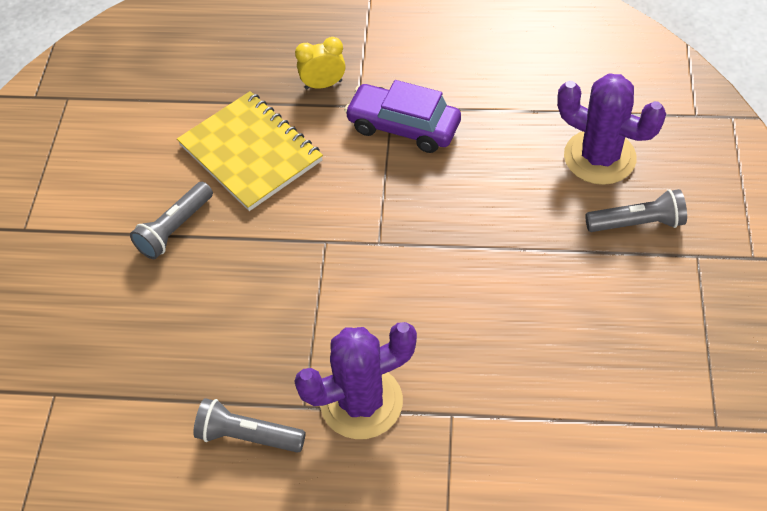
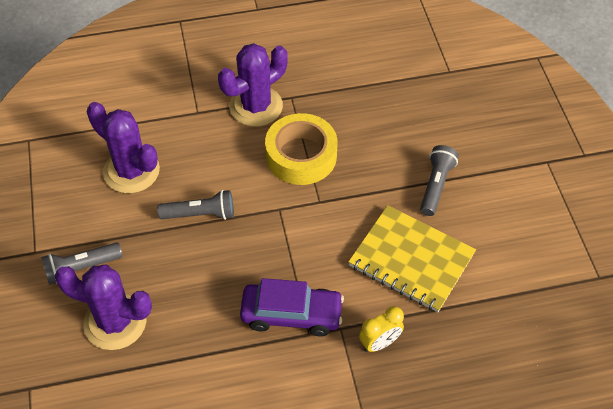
camera: 160 degrees right, 0 degrees up
grey flashlight [193,398,306,453] -> grey flashlight moved to [157,190,234,220]
none -> purple cactus [87,102,160,193]
none -> yellow tape [265,113,337,185]

